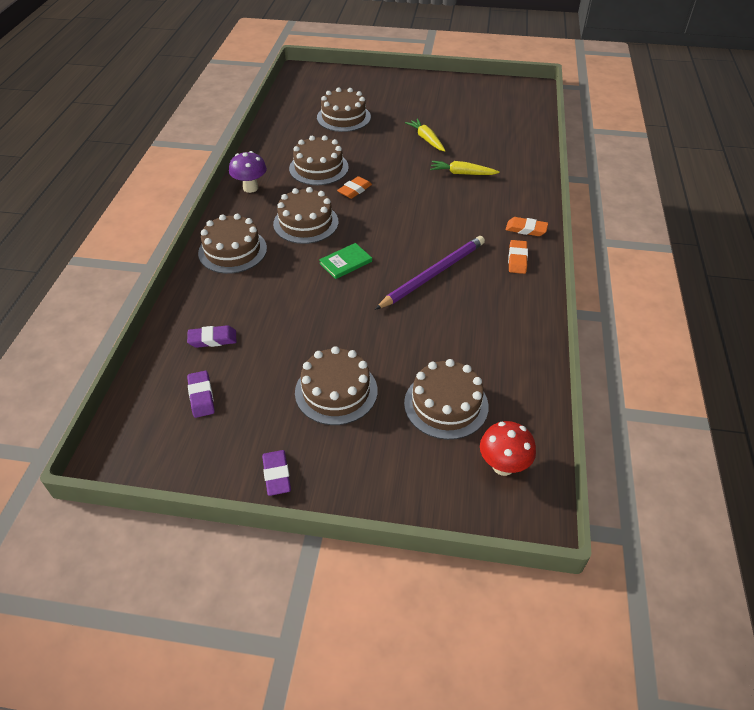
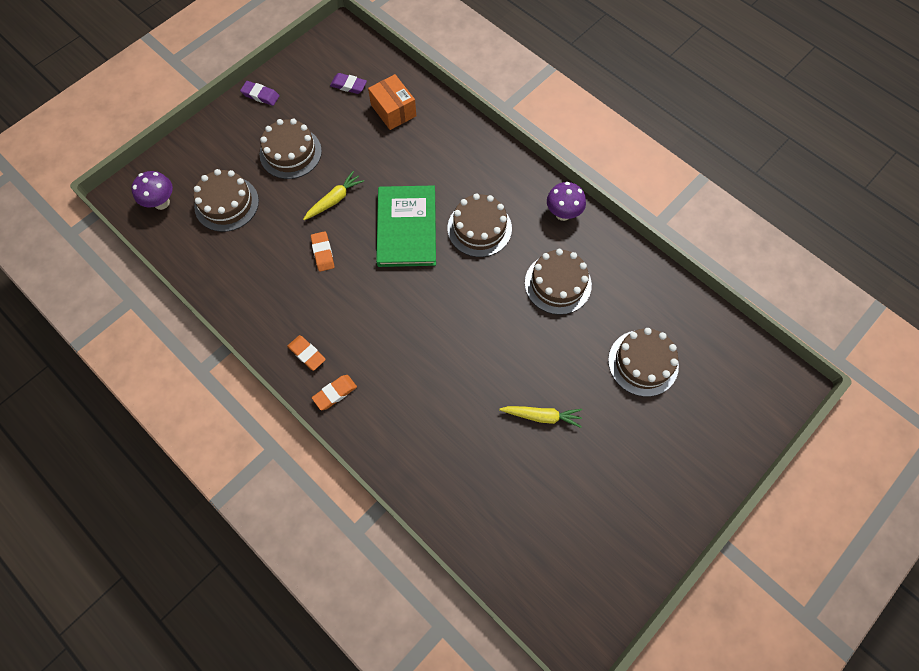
camera: 125 degrees right, 20 degrees up
purple eraser [187,325,236,348] -> orange box [368,74,416,130]
brown cake [198,214,267,274] -> none
green book [319,243,372,279] -> green book [376,185,436,267], size x2.08
orange eraser [337,176,372,199] -> orange eraser moved to [311,231,334,272]
purple pencil [375,236,485,310] -> none
yellow carrot [430,161,500,175] -> yellow carrot moved to [303,171,364,220]
red mushroom [480,421,536,476] -> purple mushroom [131,171,173,210]

